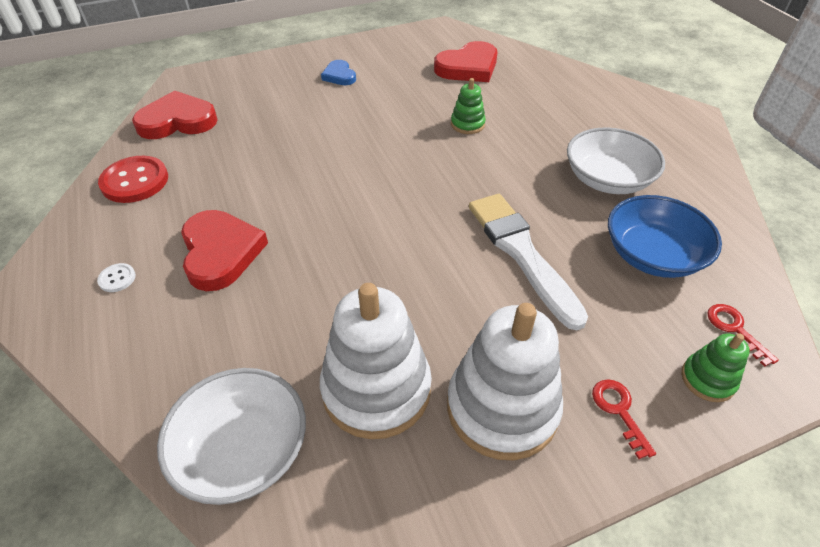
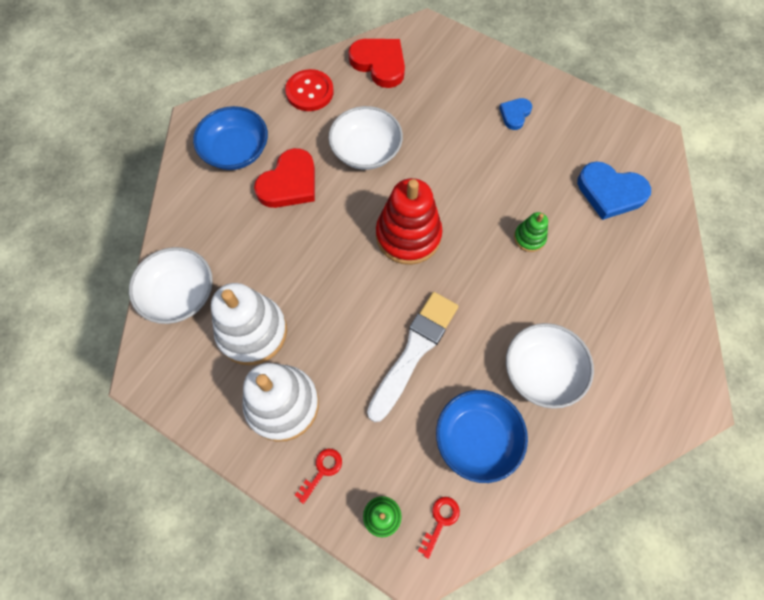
camera: 55 degrees right, 20 degrees up
white button [97,263,136,292] -> blue bowl [193,106,268,170]
red heart [434,41,498,82] -> blue heart [577,161,651,220]
none -> white bowl [328,106,403,170]
none -> red stacking toy [376,178,443,265]

